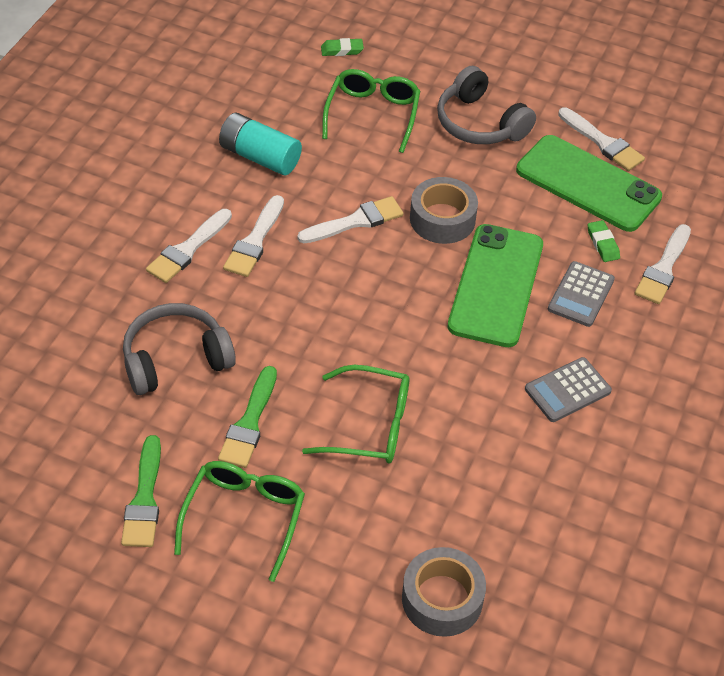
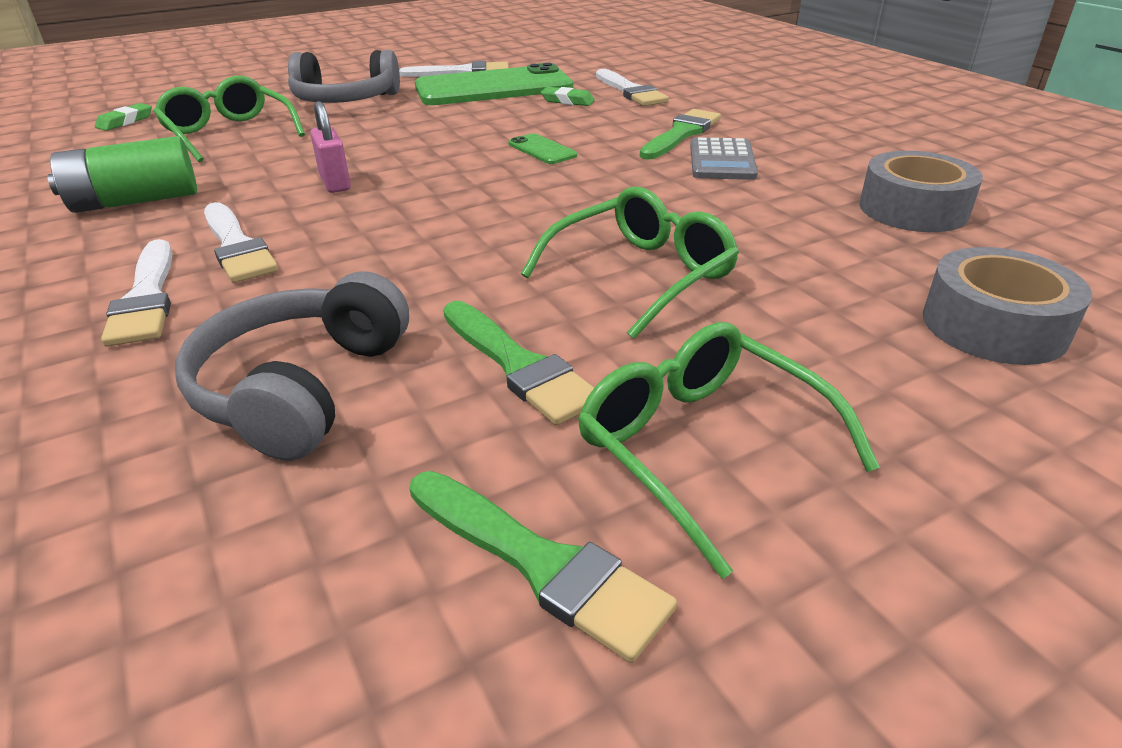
camera: 50 degrees left, 15 degrees down
turquoise battery [219,113,302,175] -> green battery [47,136,197,213]
white brush [297,196,404,243] -> pink padlock [310,101,351,193]
grey tape [410,177,478,244] -> grey tape moved to [859,151,983,232]
green phone [448,224,543,347] -> green phone [508,133,577,164], size x0.41
grey calculator [548,261,615,327] -> none
none -> green brush [640,109,721,159]

